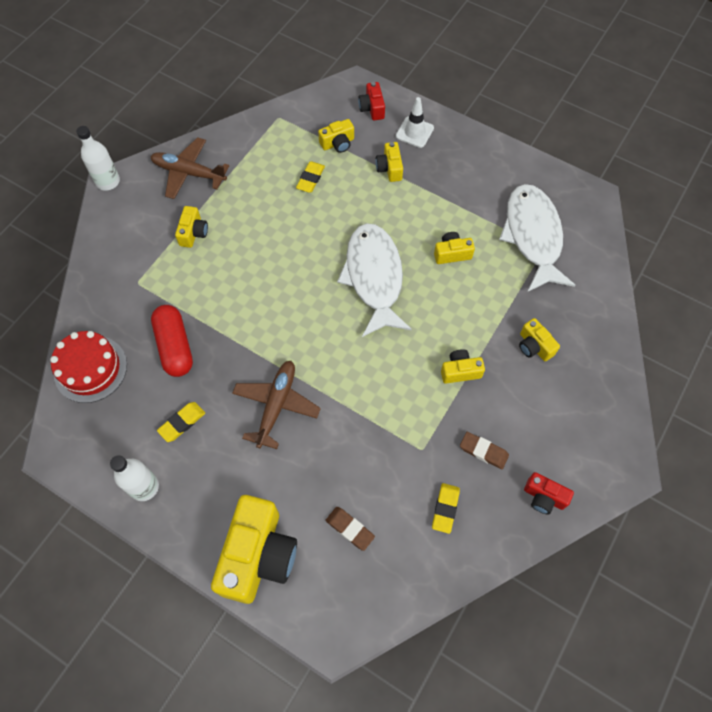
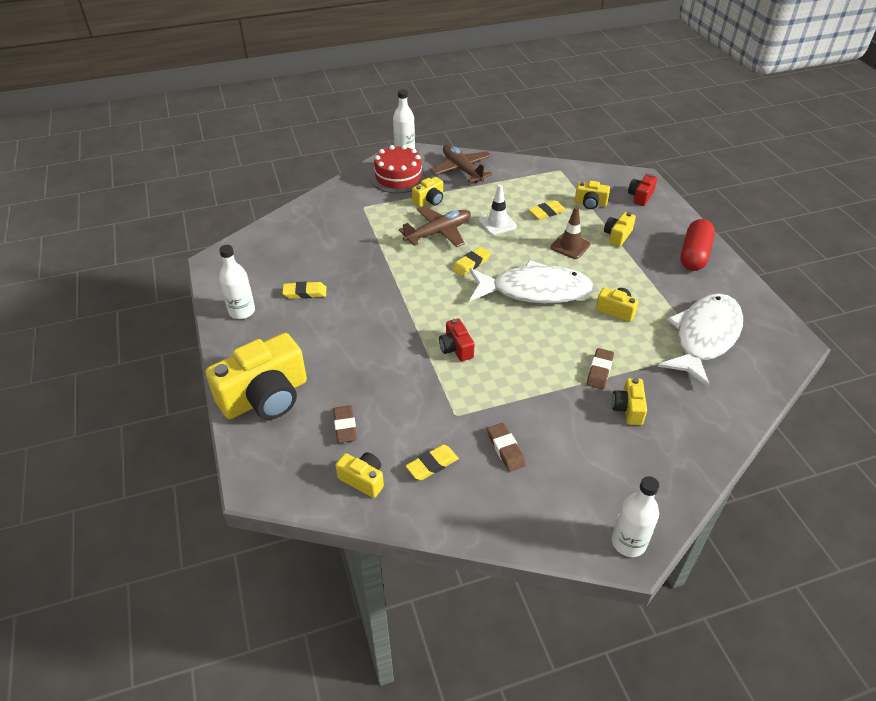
camera: 40 degrees right, 20 degrees down
red cake [50,331,127,403] -> red cake moved to [370,145,426,193]
red capsule [151,305,193,377] -> red capsule moved to [681,219,715,271]
brown plane [232,361,321,449] -> brown plane moved to [399,206,471,247]
white fish [337,223,412,337] -> white fish turned 60 degrees clockwise [470,260,593,303]
white traffic cone [396,97,434,148] -> white traffic cone moved to [479,184,517,235]
yellow camera [441,349,485,384] -> yellow camera moved to [335,452,384,498]
red camera [524,472,574,515] -> red camera moved to [439,318,475,361]
none -> yellow eraser [452,247,491,276]
none -> brown traffic cone [551,207,590,259]
none -> brown eraser [587,348,614,390]
none -> white bottle [612,476,659,557]

